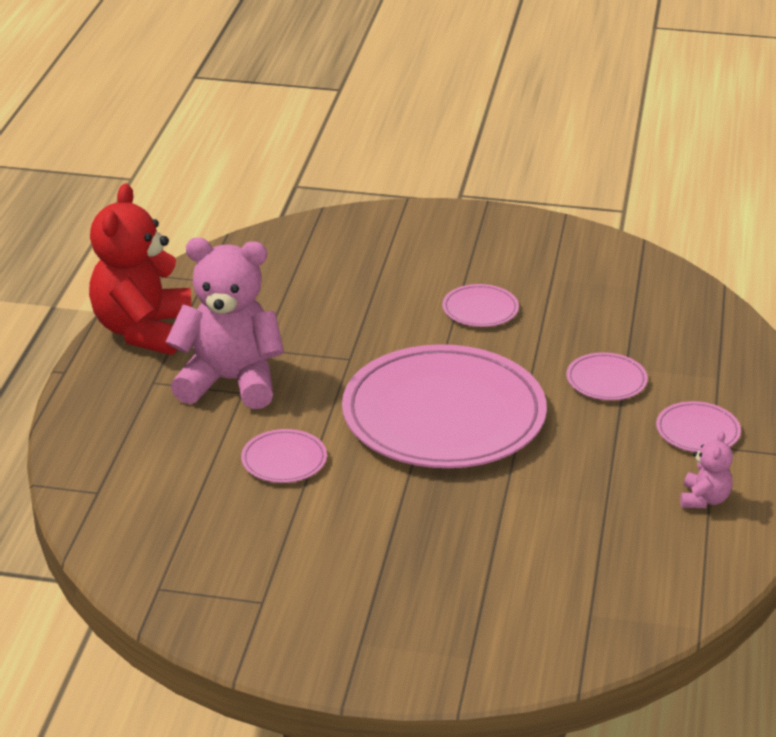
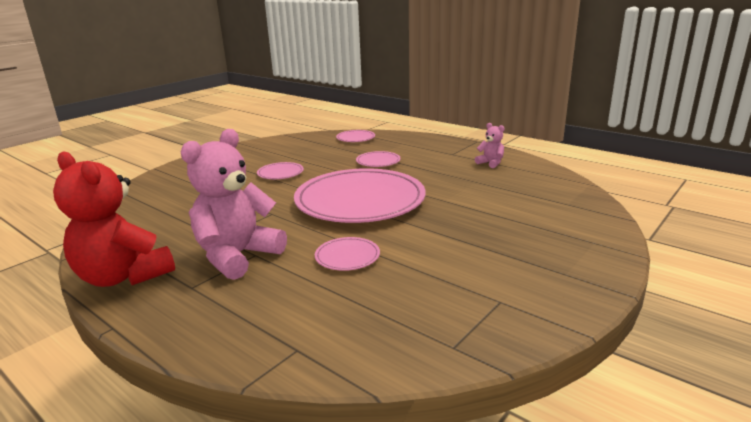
camera: 60 degrees left, 10 degrees down
pink plate [656,401,741,452] -> pink plate moved to [336,130,375,142]

